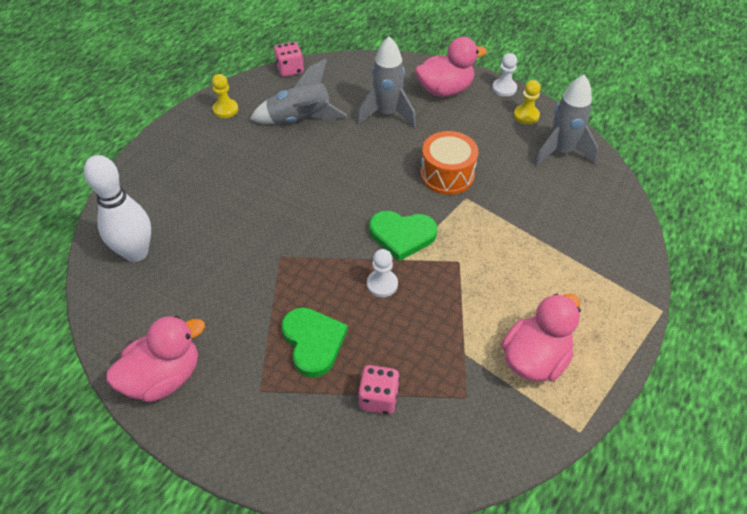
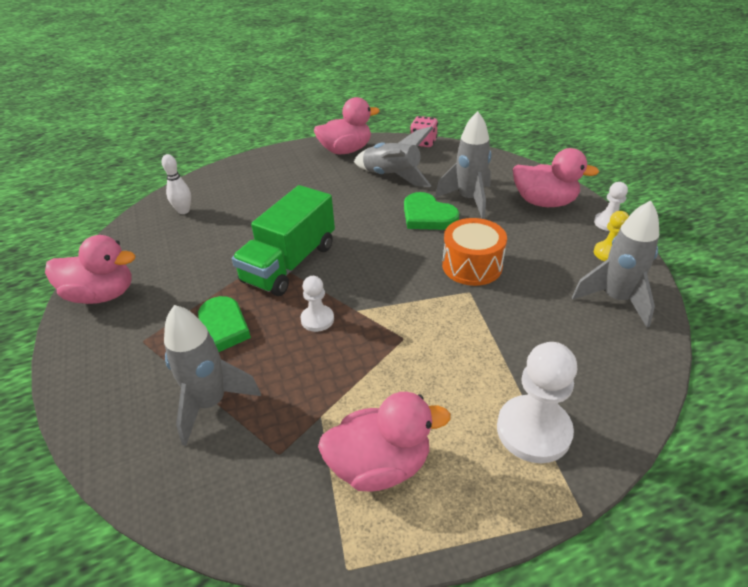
camera: 40 degrees right, 10 degrees down
white bowling pin [84,155,151,262] -> white bowling pin [161,154,191,214], size x0.56
yellow pawn [212,74,238,118] -> pink duck [314,97,380,154]
pink dice [358,365,400,414] -> grey rocket [164,305,261,446]
green heart [369,211,437,261] -> green heart moved to [404,192,459,230]
none -> green truck [232,185,335,296]
none -> white pawn [497,342,577,463]

